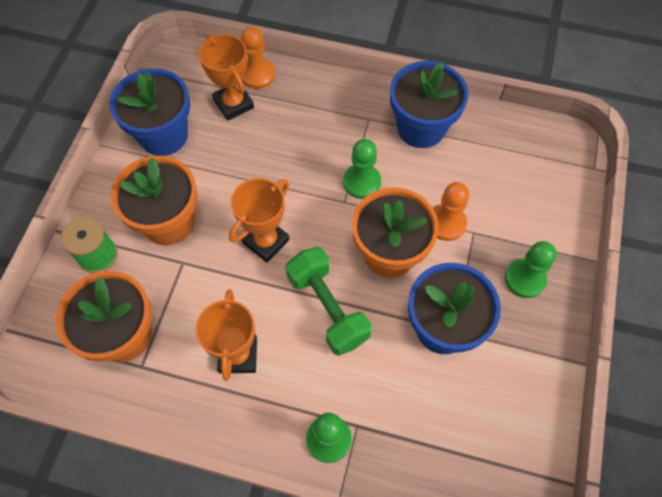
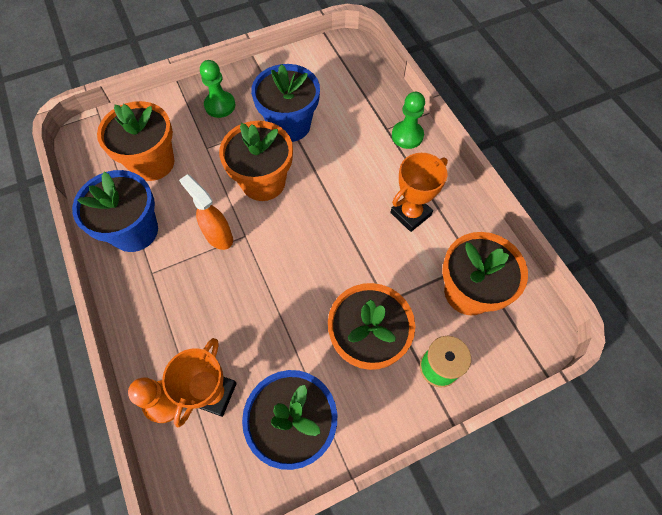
camera: 130 degrees left, 0 degrees up
orange trophy [229,178,289,263] -> none
green dumbbell [286,247,372,356] -> none
green pawn [343,139,381,199] -> orange spray bottle [179,174,233,250]
orange pawn [433,182,469,241] -> none
none -> orange flower pot [97,101,174,181]

